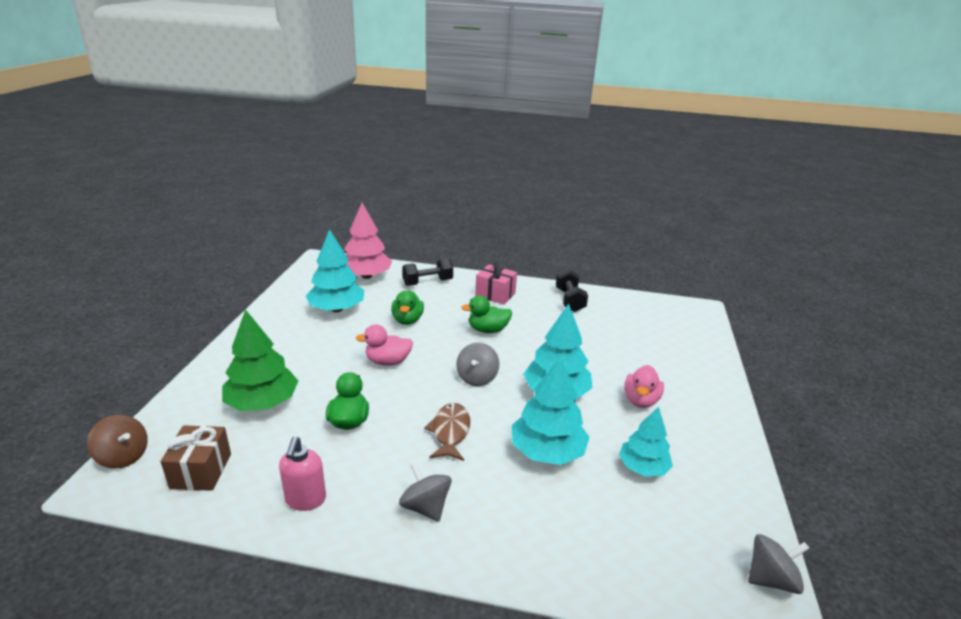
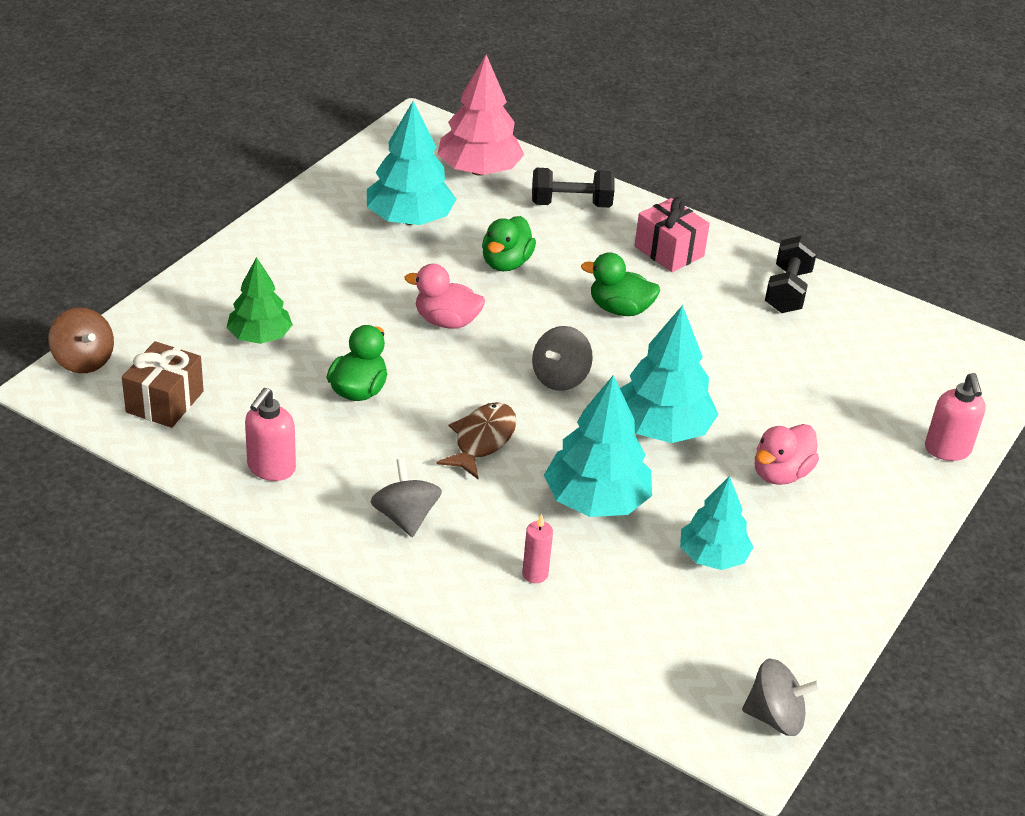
camera: 20 degrees right, 10 degrees up
green tree [222,309,298,411] -> green tree [226,257,293,344], size x0.66
none -> pink candle [522,514,553,583]
none -> pink soap dispenser [925,373,986,461]

